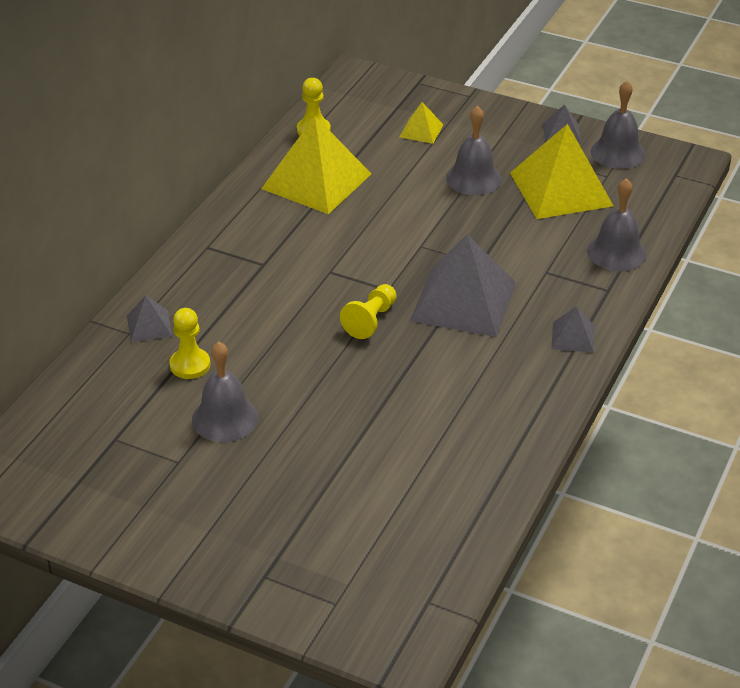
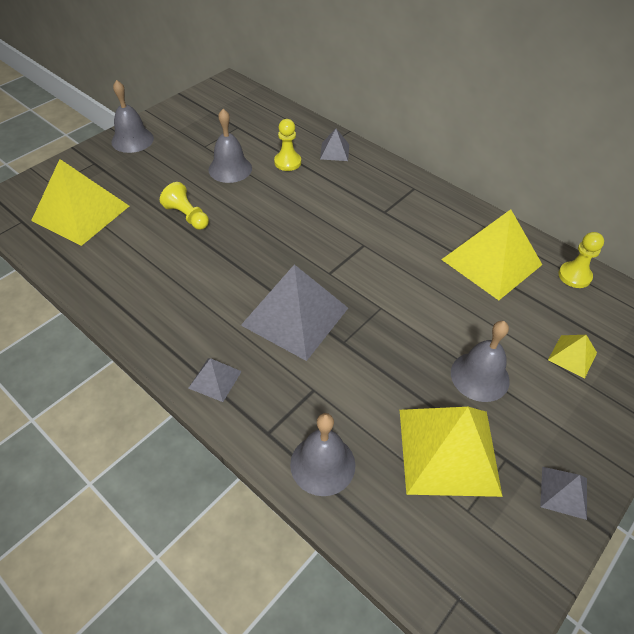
camera: 105 degrees right, 10 degrees up
yellow pawn [340,284,396,339] -> yellow pawn moved to [160,182,209,230]
grey bell [591,81,646,169] -> grey bell moved to [111,80,154,153]
none -> yellow pyramid [31,159,129,246]

